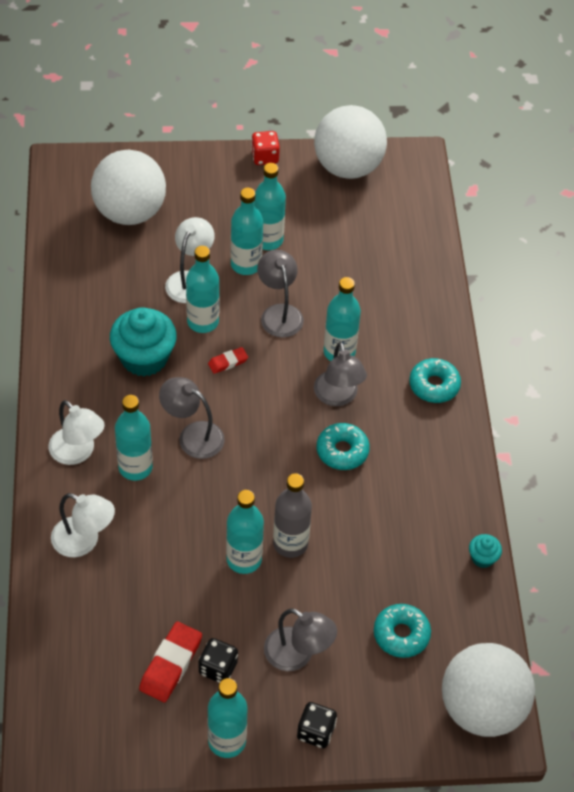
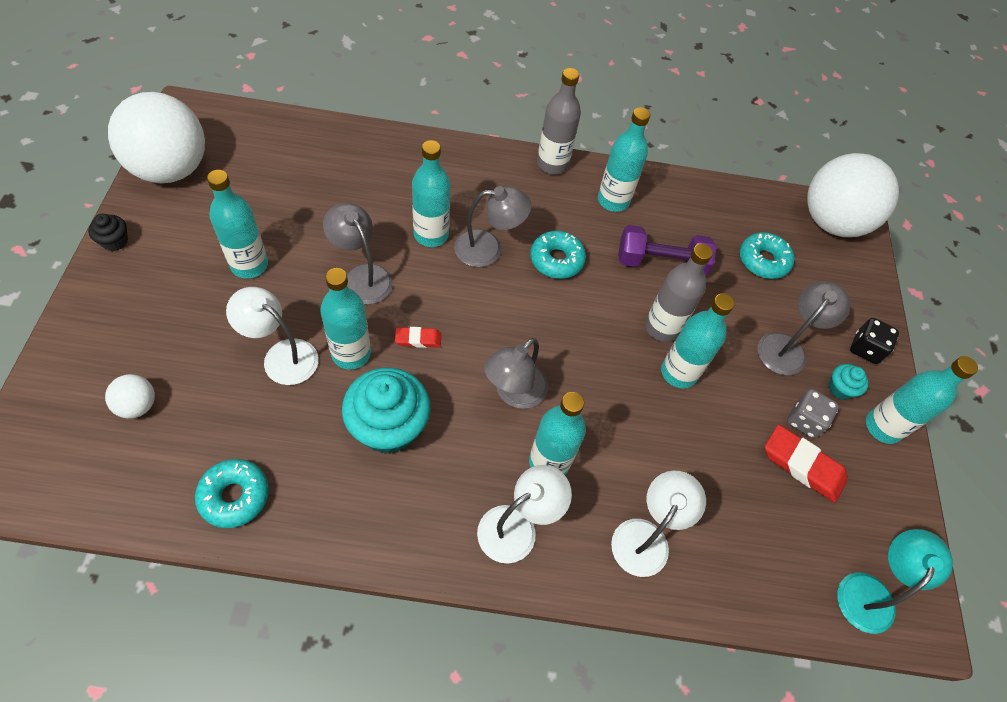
camera: 85 degrees left, 5 degrees up
white ball [91,150,166,225] -> white ball [105,374,155,418], size x0.43
black dice [198,638,238,683] -> grey dice [787,389,839,438]
red eraser [208,347,248,374] -> red eraser turned 75 degrees counterclockwise [395,327,441,348]
turquoise bottle [231,188,263,275] -> turquoise bottle moved to [598,107,650,212]
red dice [251,131,280,165] -> black cupcake [88,214,128,251]
grey lamp [257,250,304,338] -> grey lamp turned 60 degrees clockwise [323,203,393,304]
turquoise donut [409,358,461,403] -> turquoise donut moved to [195,459,269,528]
turquoise cupcake [469,534,502,568] -> turquoise cupcake moved to [828,364,869,400]
none -> grey bottle [537,68,581,174]
none -> purple dumbbell [618,225,717,275]
none -> turquoise lamp [837,529,953,634]

